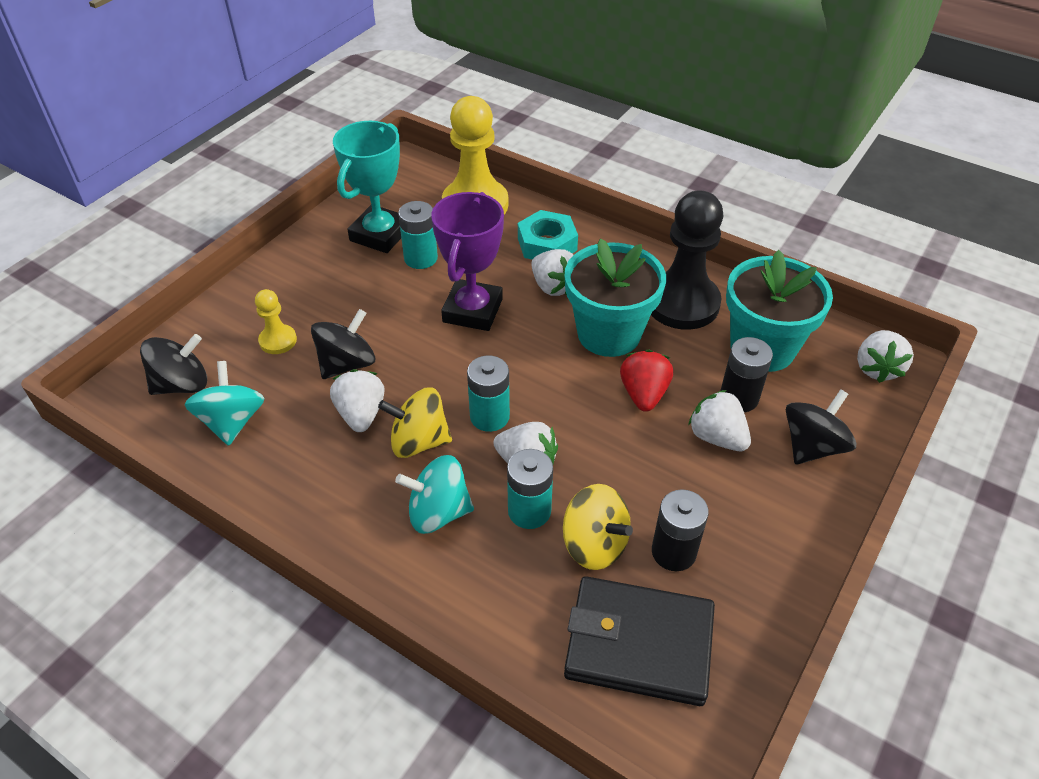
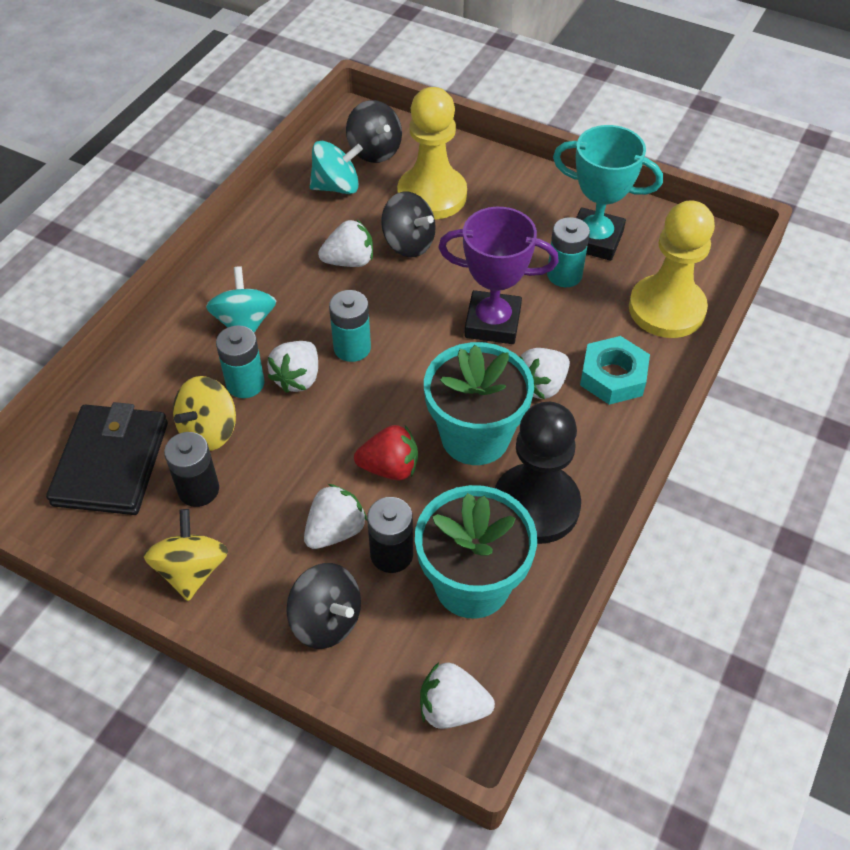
camera: 85 degrees right, 5 degrees up
yellow pawn [255,289,297,354] -> yellow pawn [397,87,467,219], size x2.09
yellow spinning top [378,387,452,458] -> yellow spinning top moved to [143,509,228,601]

